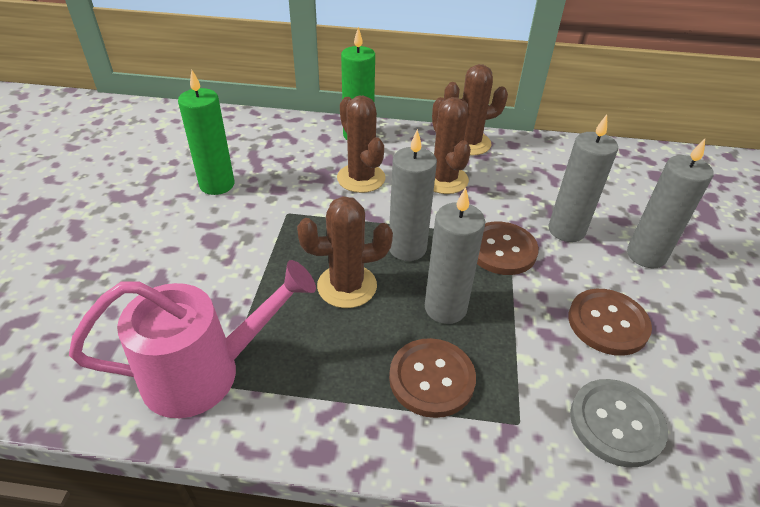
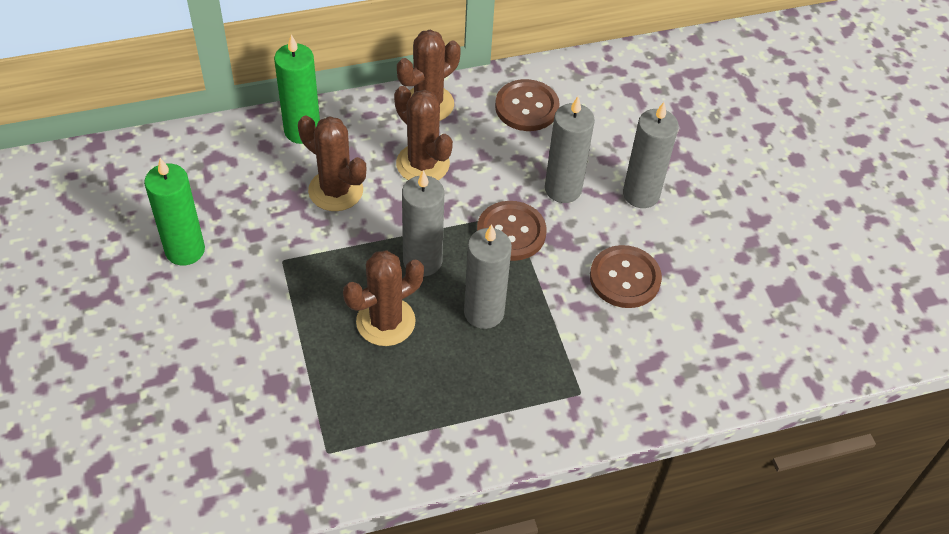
camera: 25 degrees left, 10 degrees up
pink watering can [69,260,316,418] -> none
brown button [389,338,476,418] -> brown button moved to [495,79,560,131]
grey button [570,379,668,468] -> none

